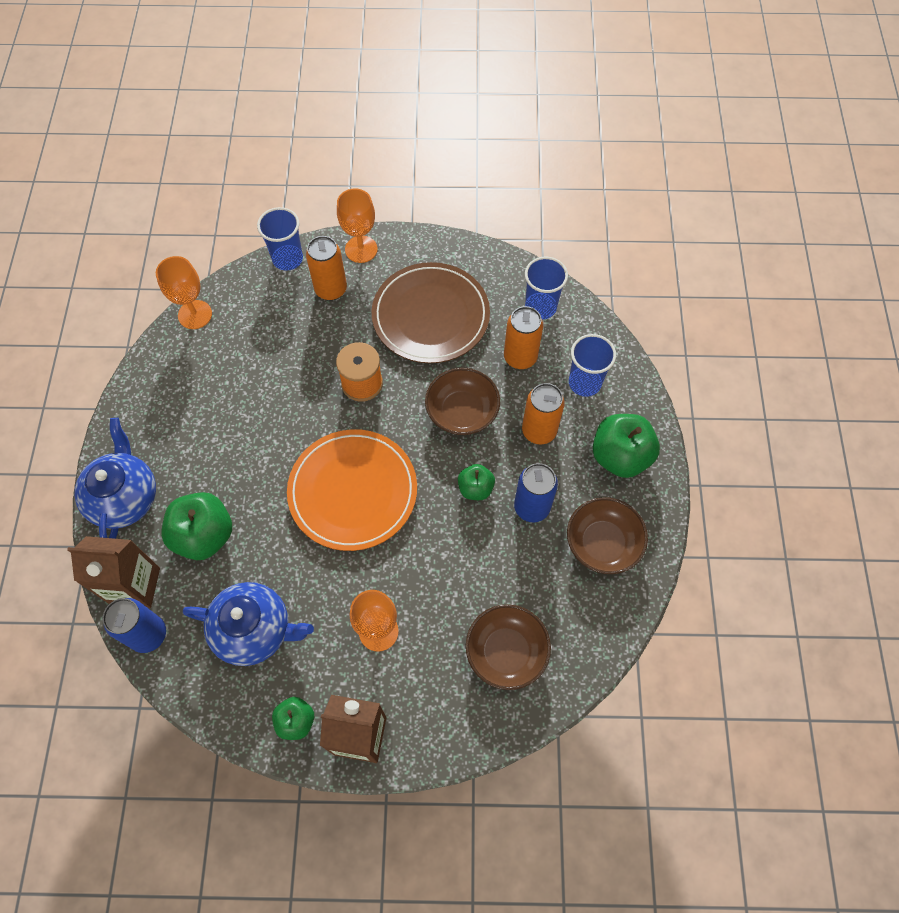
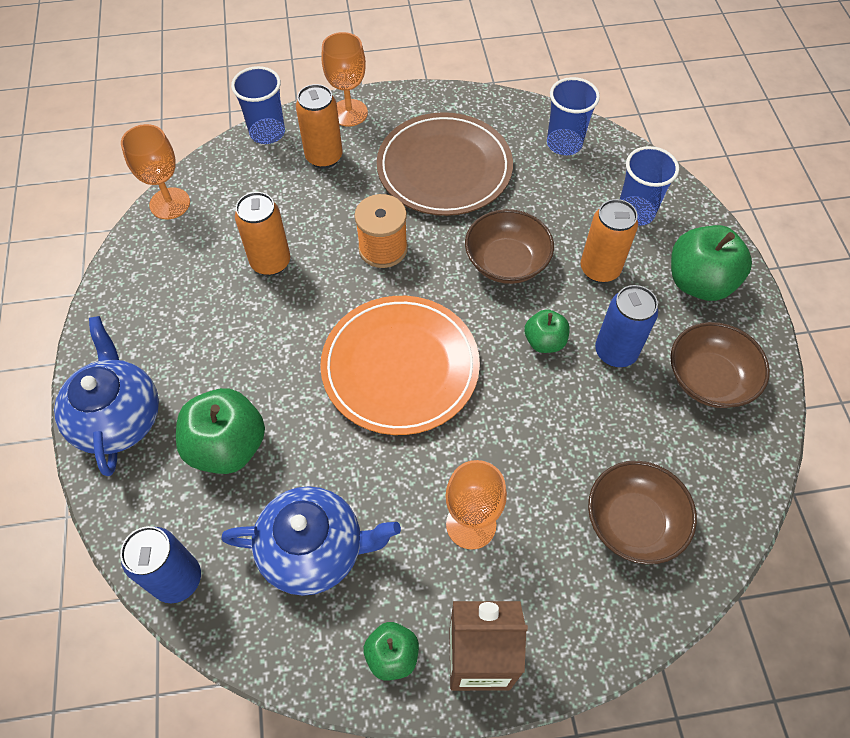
camera: 10 degrees left, 5 degrees down
brown carton [67,536,160,608] -> none
orange can [504,306,543,369] -> orange can moved to [235,192,290,276]

